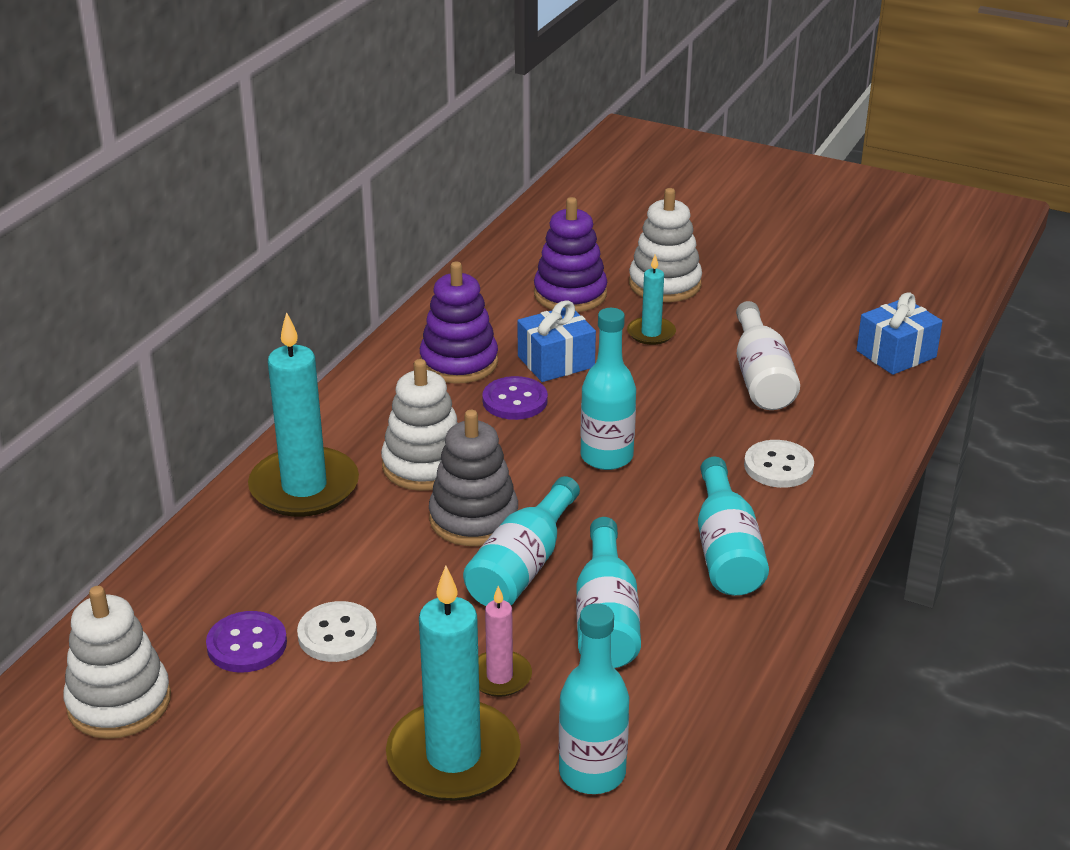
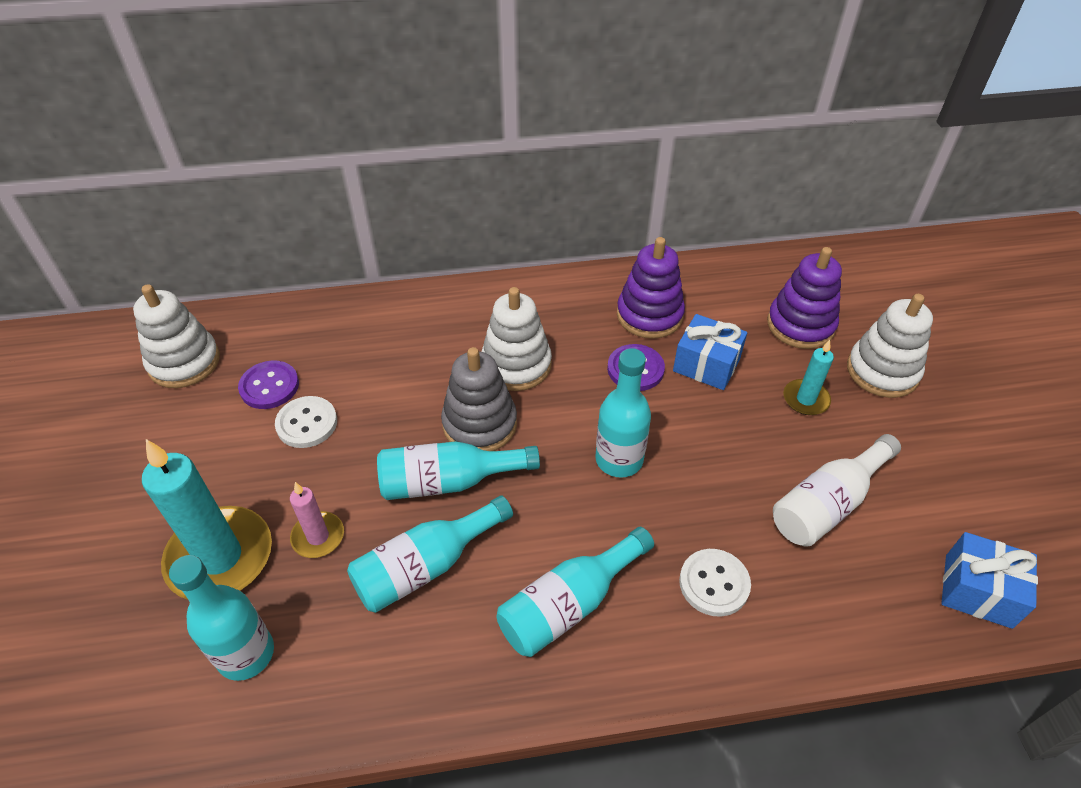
camera: 55 degrees right, 15 degrees up
turquoise candle [248,312,359,517] -> none

